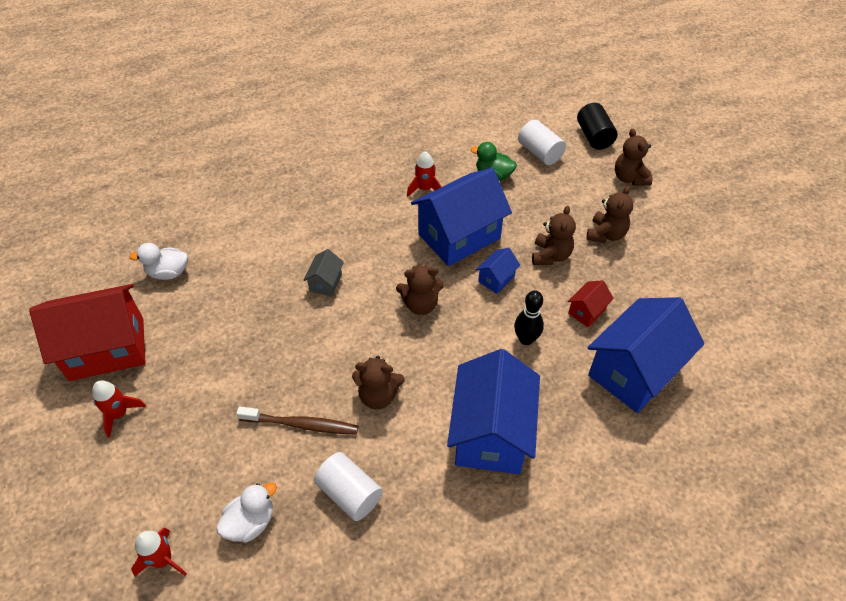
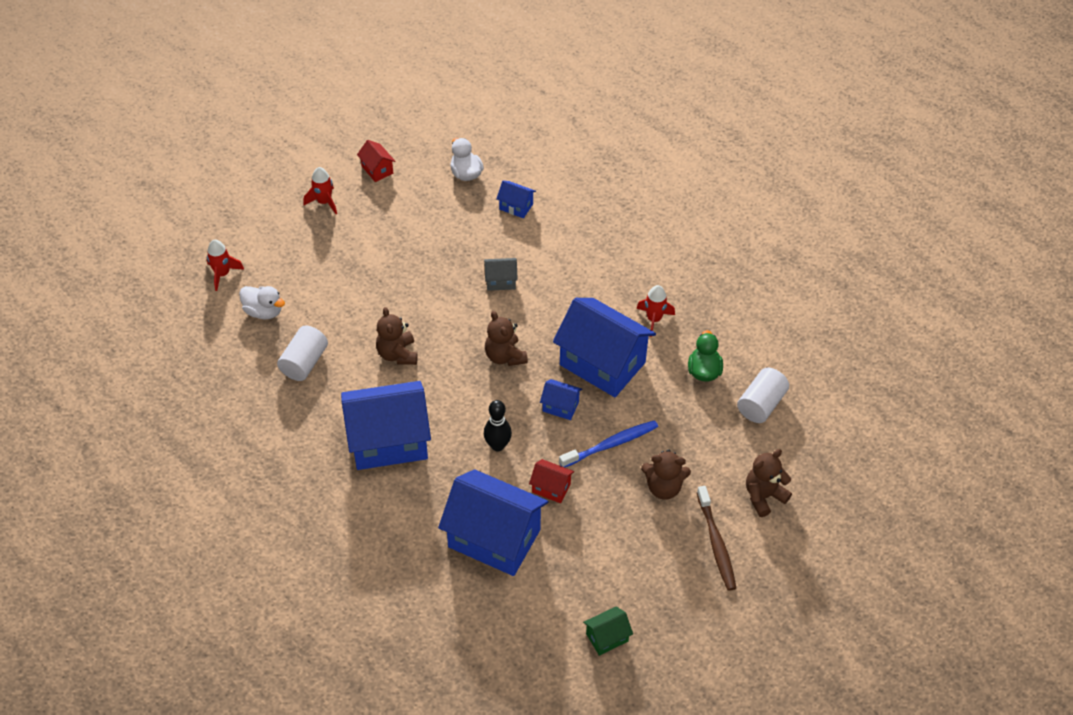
camera: 70 degrees right, 0 degrees up
red house [29,284,146,381] -> red house [357,140,396,182], size x0.44
brown toothbrush [236,407,358,435] -> brown toothbrush moved to [697,486,736,591]
brown teddy bear [532,206,576,265] -> blue toothbrush [559,420,658,467]
black cylinder [577,103,617,150] -> none
none -> blue house [496,180,536,218]
none -> green house [583,606,633,656]

